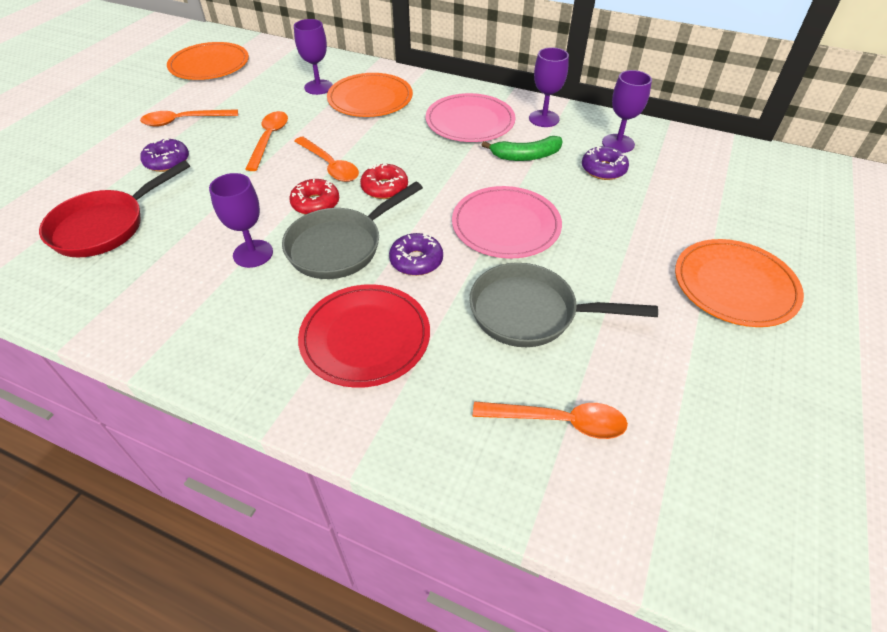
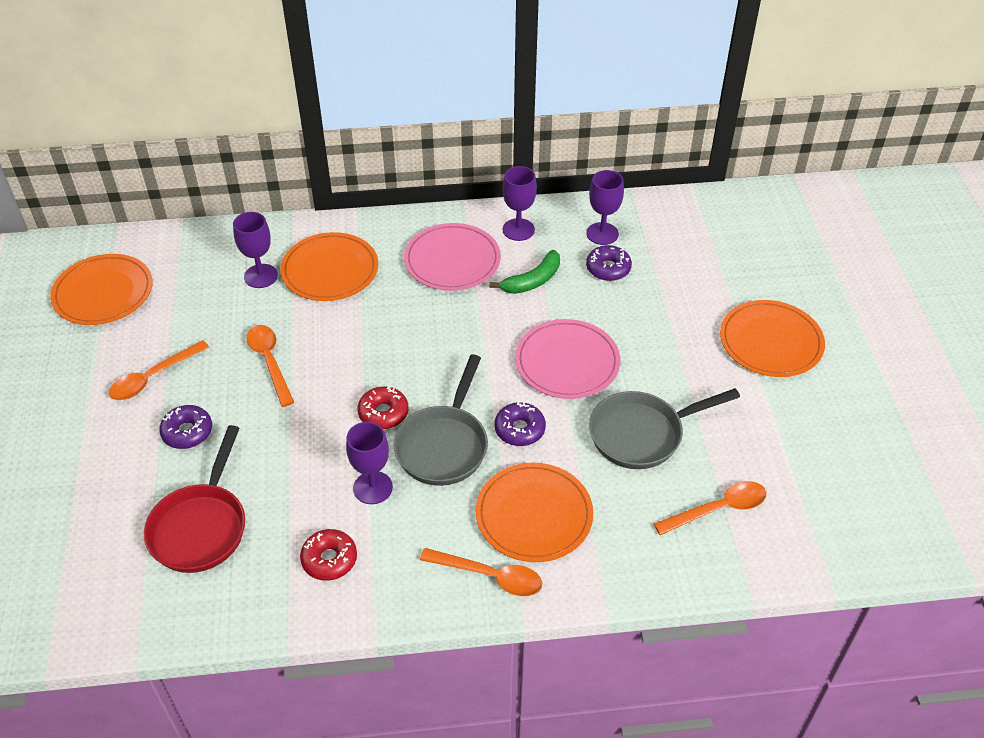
camera: 30 degrees left, 0 degrees up
orange spoon [294,137,359,182] -> orange spoon moved to [420,548,542,596]
red plate [298,284,430,388] -> orange plate [476,463,593,562]
red donut [360,163,408,199] -> red donut moved to [300,529,357,581]

